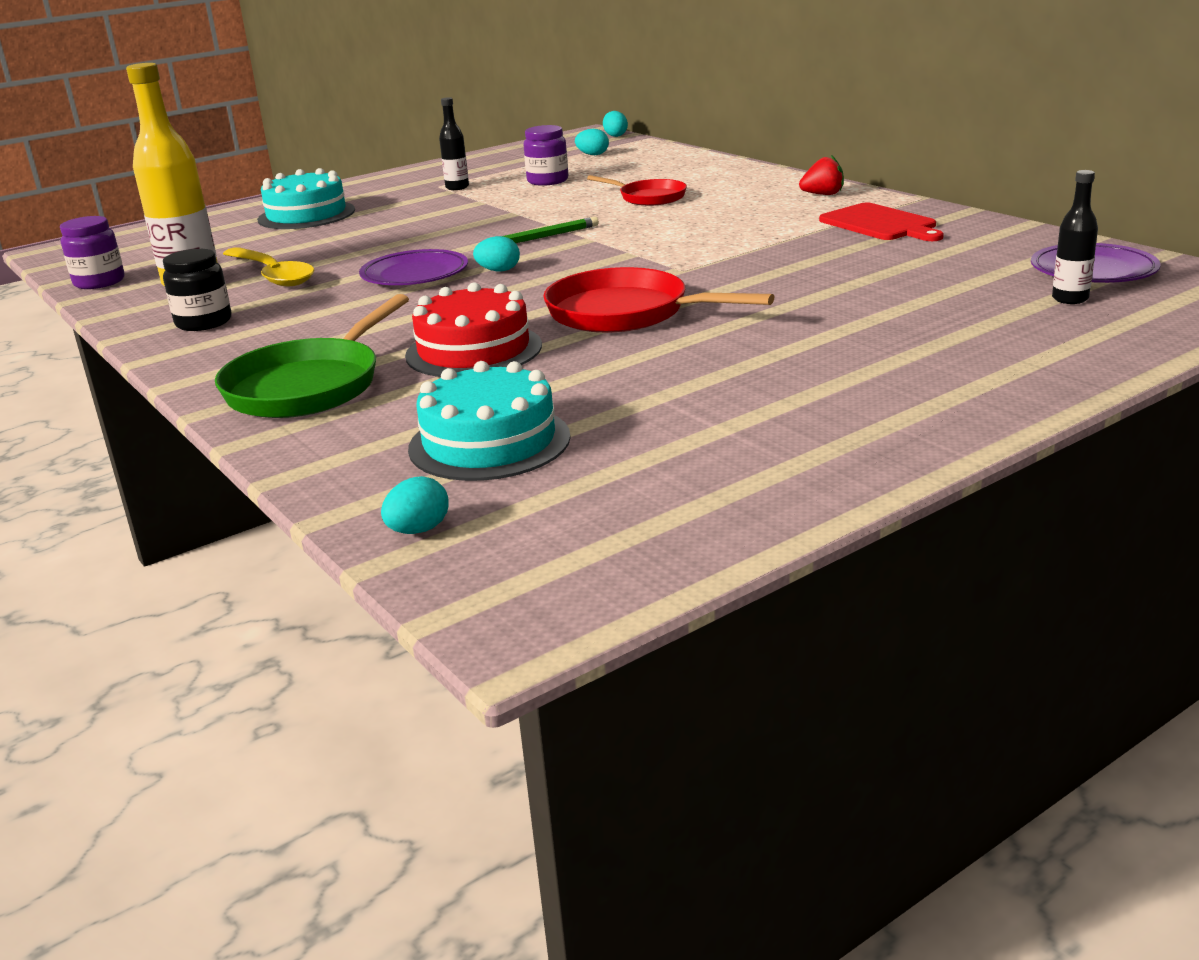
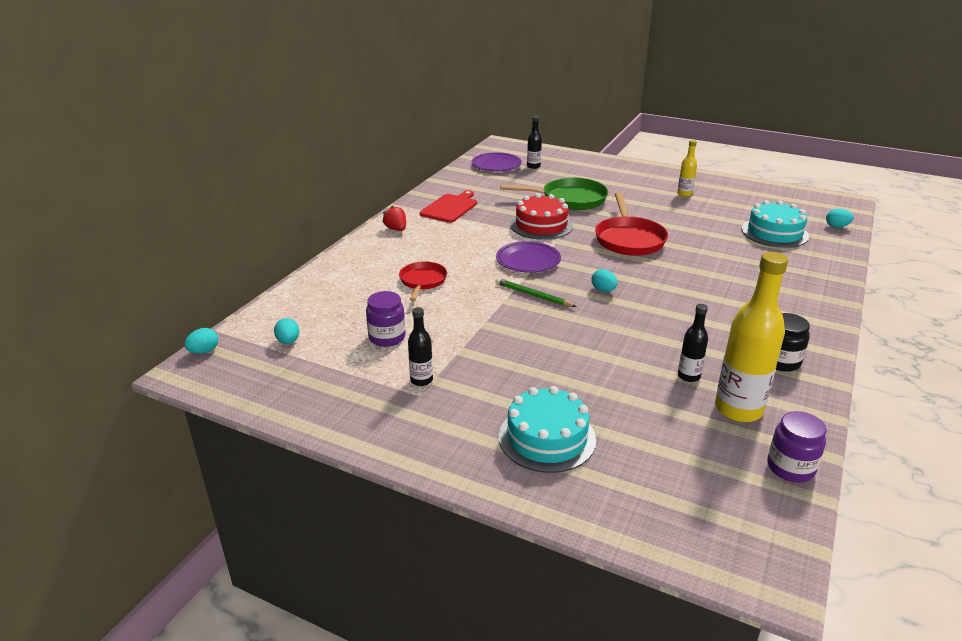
camera: 120 degrees left, 5 degrees up
green pan [215,294,409,418] -> green pan moved to [500,177,608,210]
yellow spoon [223,247,315,286] -> black bottle [678,304,708,382]
purple plate [359,249,468,285] -> purple plate moved to [496,241,561,273]
red cake [405,282,542,377] -> red cake moved to [510,193,573,240]
none -> yellow bottle [677,140,697,197]

